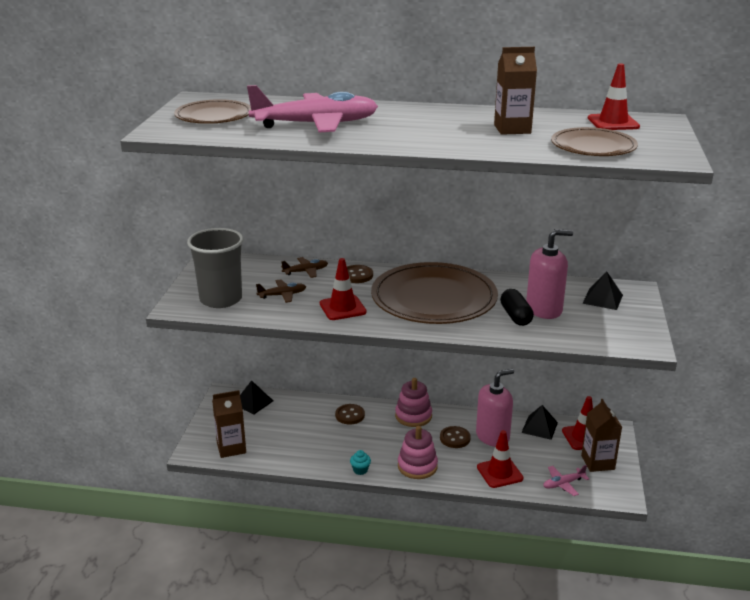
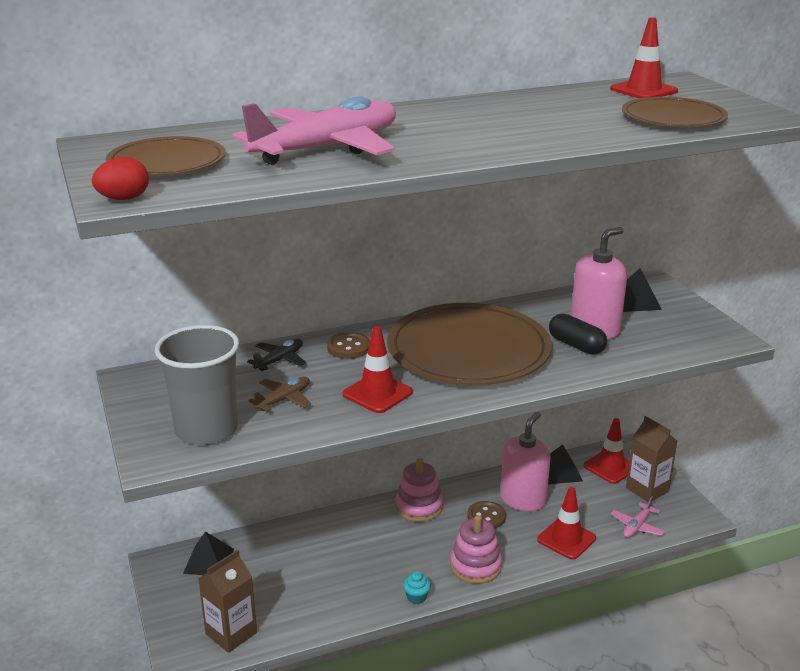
camera: 30 degrees left, 0 degrees up
brown plane [281,257,328,278] -> black plane [247,339,306,371]
brown button [335,404,365,425] -> none
brown carton [494,47,537,135] -> none
none -> red egg [92,157,149,200]

